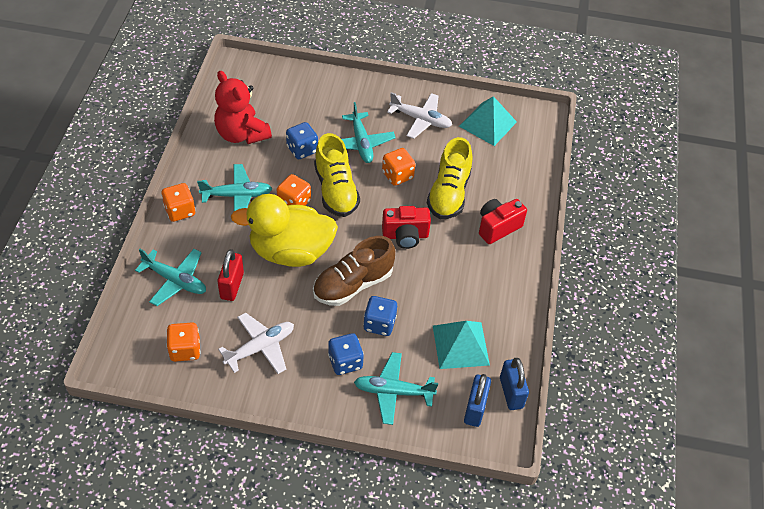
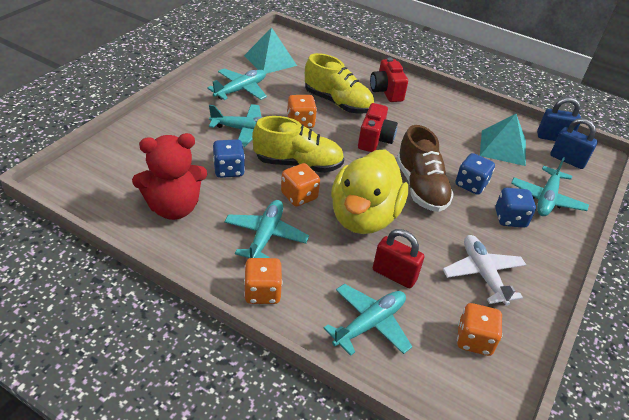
camera: 70 degrees left, 10 degrees down
white plane [387,92,452,139] -> turquoise plane [207,68,267,100]

